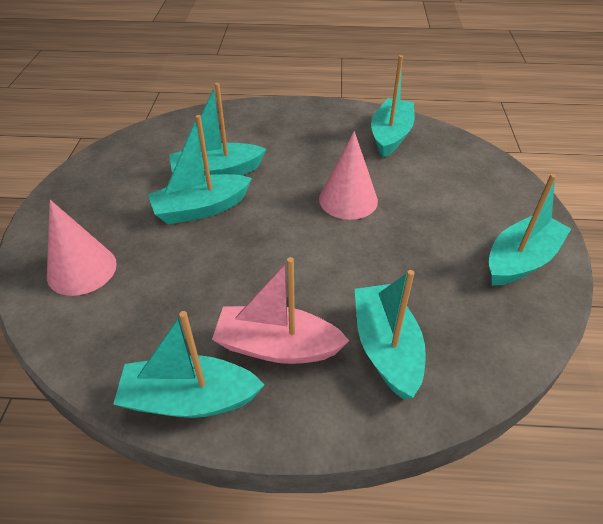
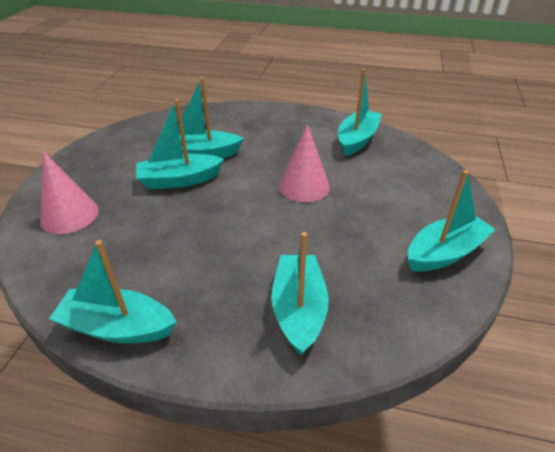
camera: 10 degrees right, 5 degrees down
pink boat [212,257,349,364] -> none

